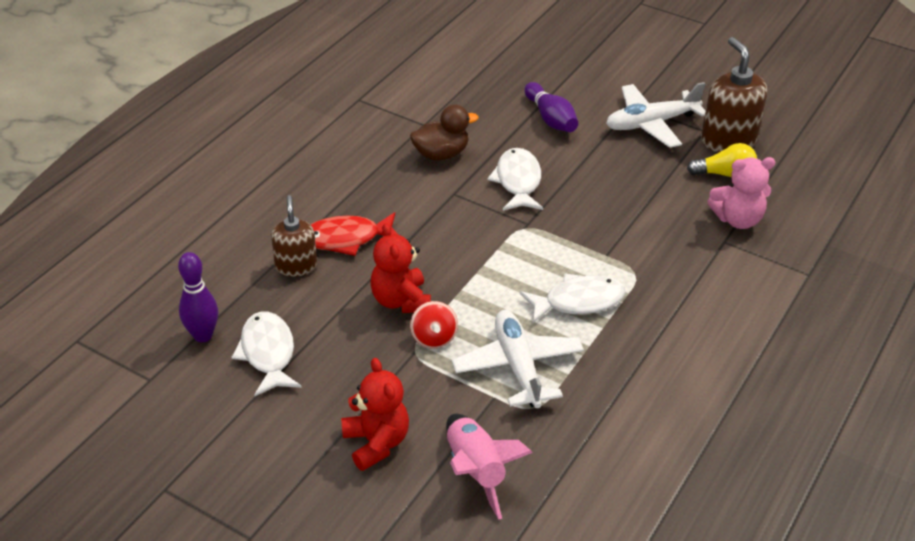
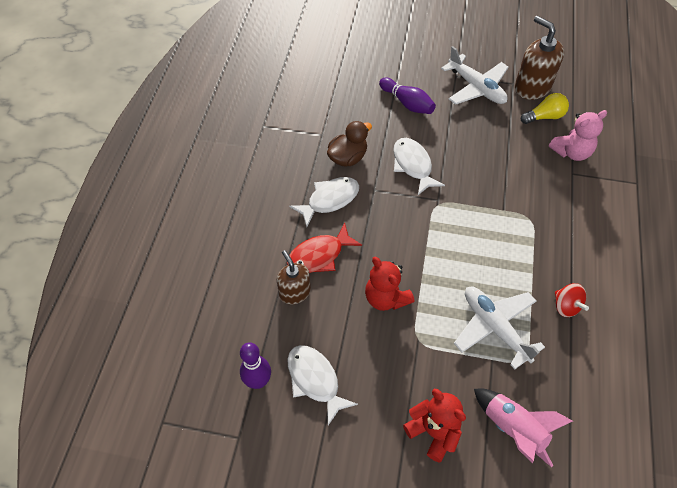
camera: 20 degrees left, 15 degrees up
red spinning top [410,301,458,349] -> red spinning top moved to [555,283,589,317]
white fish [519,273,626,323] -> white fish moved to [289,177,359,227]
white plane [606,82,705,148] -> white plane turned 90 degrees counterclockwise [441,46,509,105]

